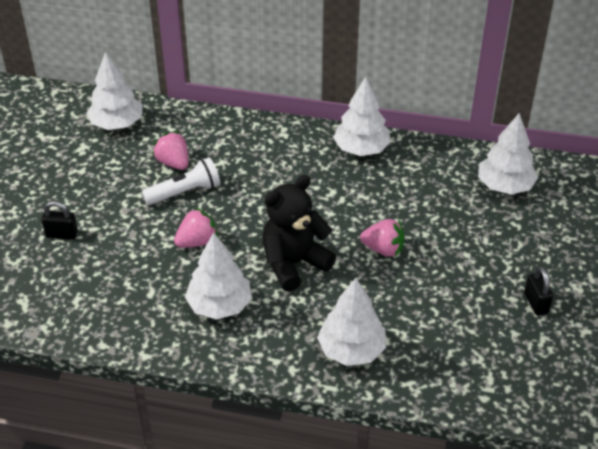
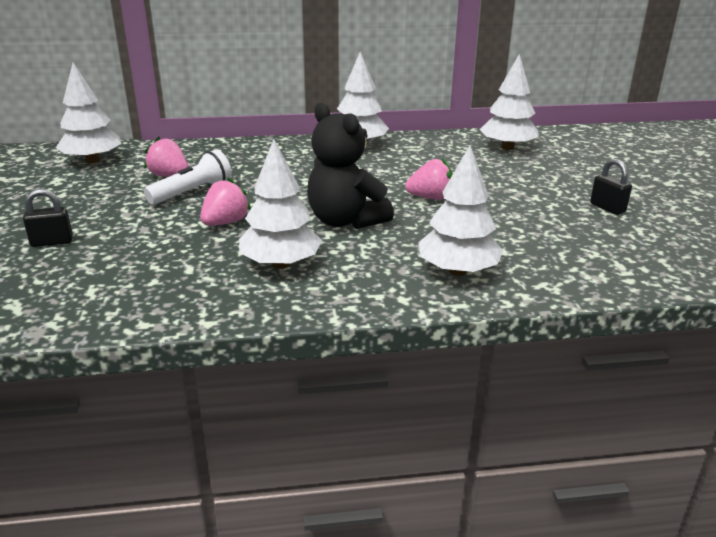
camera: 20 degrees left, 15 degrees down
black teddy bear [262,175,336,292] -> black teddy bear turned 75 degrees counterclockwise [307,103,394,229]

